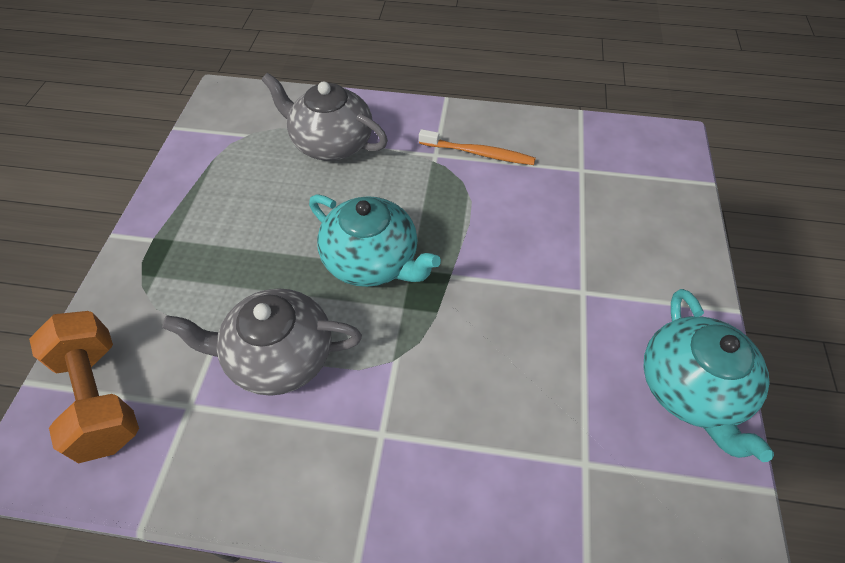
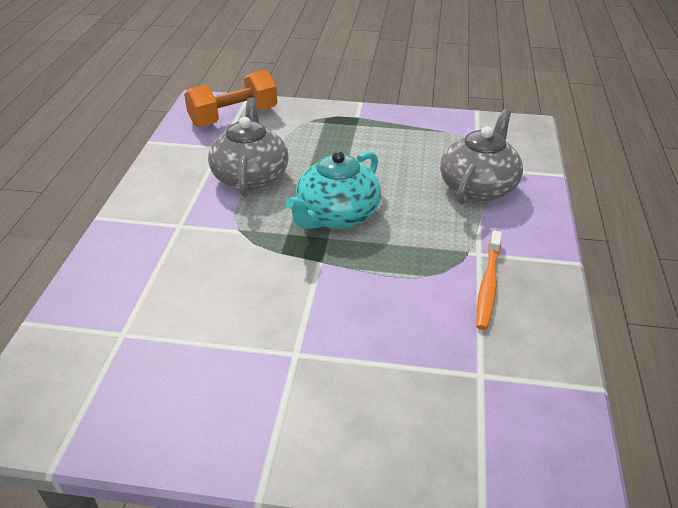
camera: 90 degrees right, 15 degrees down
turquoise teapot [644,289,774,462] -> none

